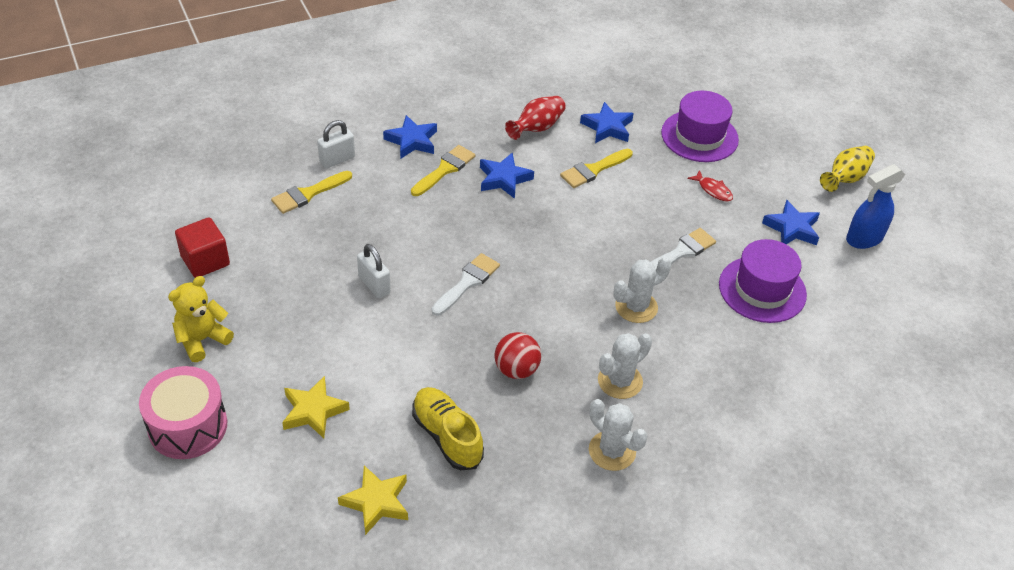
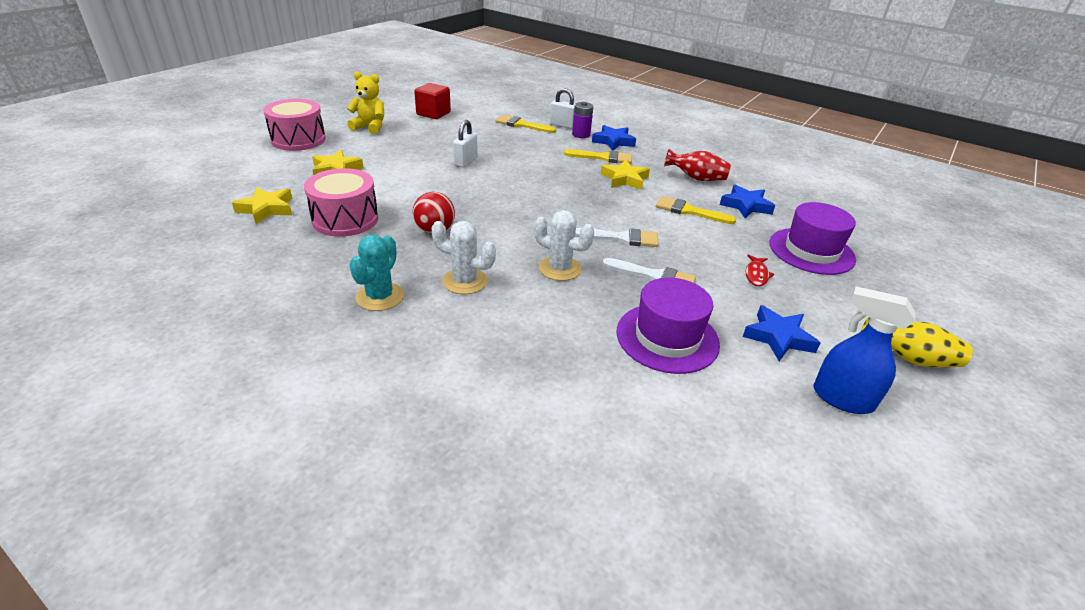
camera: 60 degrees right, 10 degrees down
yellow shoe [412,387,484,470] -> pink drum [304,168,379,237]
white brush [432,253,500,316] -> white brush moved to [575,228,659,247]
blue star [480,152,534,199] -> yellow star [601,160,650,190]
white cactus [589,399,648,471] -> turquoise cactus [350,235,404,311]
none -> purple battery [572,102,593,138]

